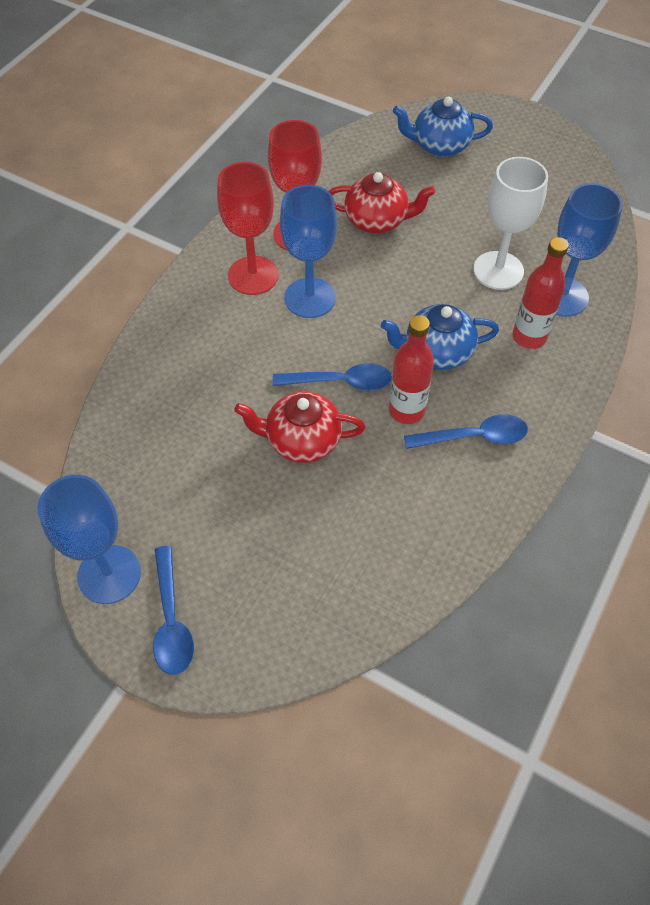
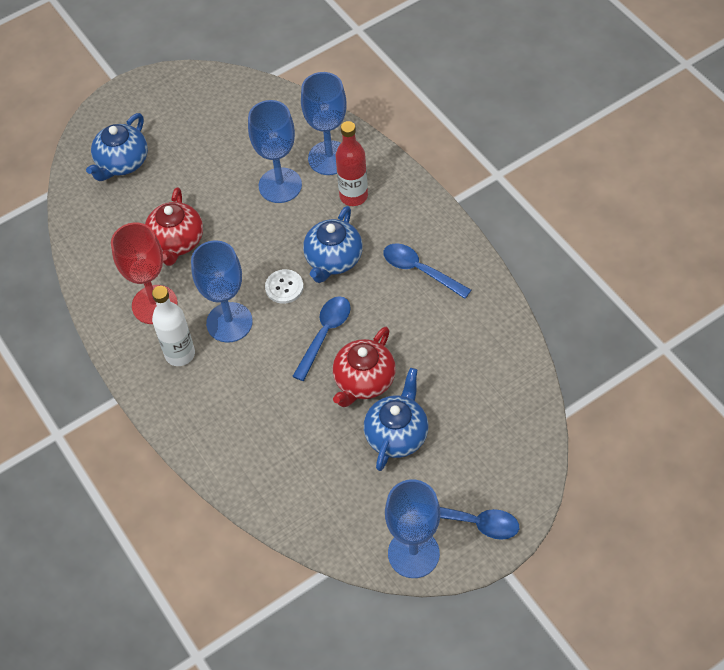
camera: 60 degrees left, 0 degrees up
red goblet [217,162,279,295] -> white bottle [152,286,195,366]
red teapot [329,172,435,233] -> red teapot turned 150 degrees clockwise [145,187,203,266]
red bottle [389,315,434,424] -> none
blue spoon [404,414,528,449] -> blue spoon turned 75 degrees counterclockwise [383,243,471,299]
white goblet [473,157,548,290] -> blue goblet [248,100,302,203]
none -> white button [265,269,304,304]
none -> blue teapot [364,368,428,471]

